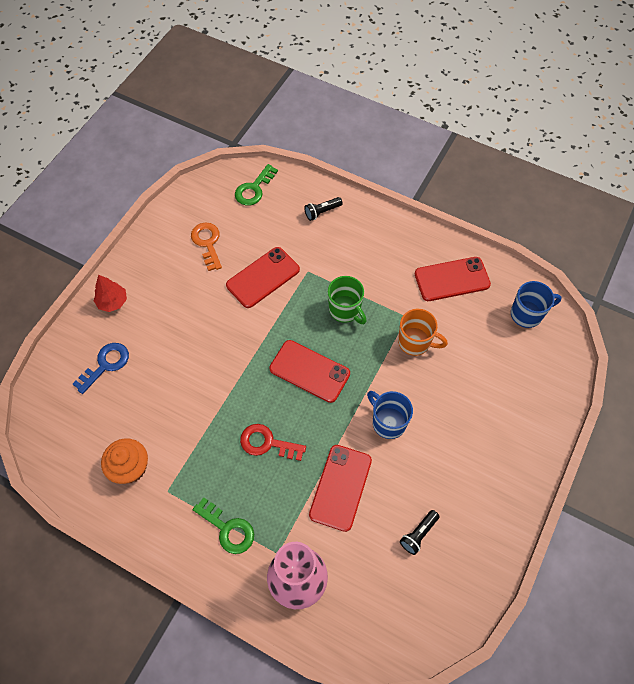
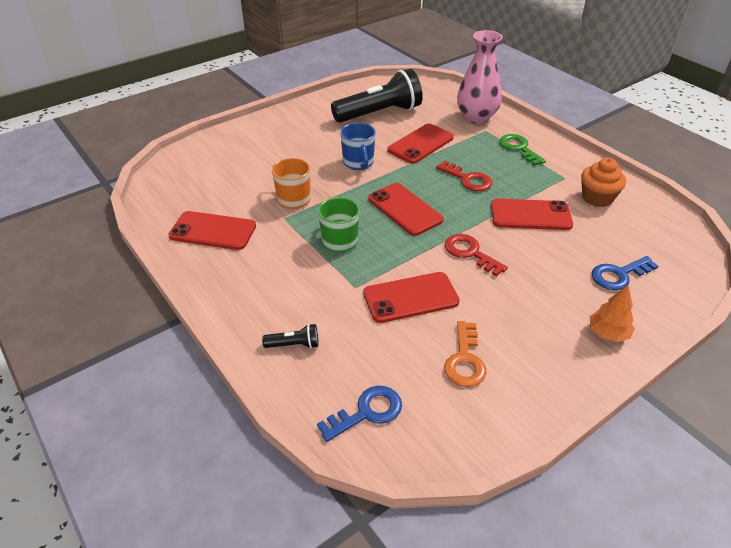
camera: 155 degrees left, 20 degrees down
red tree [94,275,127,312] -> orange tree [590,285,635,342]
green key [235,164,278,206] -> blue key [317,386,402,442]
black flashlight [400,510,439,555] -> black flashlight [331,69,423,123], size x2.48
blue mug [511,281,562,328] -> none
none -> red key [445,234,508,277]
none -> red phone [491,199,573,230]

